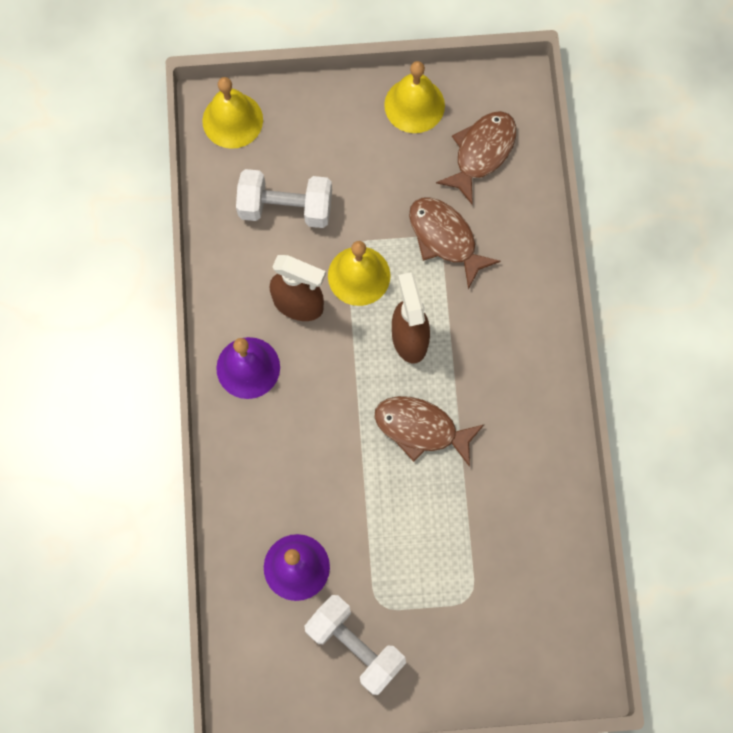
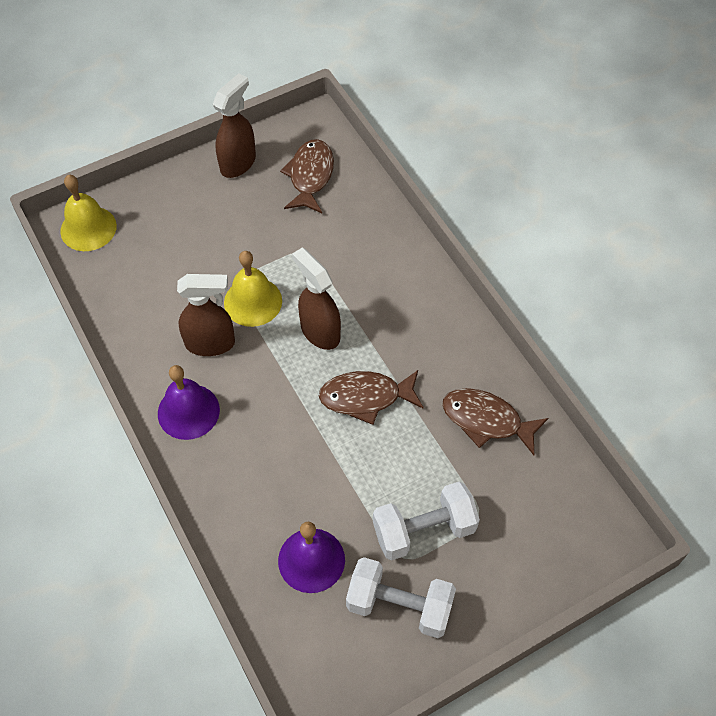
camera: 25 degrees left, 15 degrees down
white dumbbell [236,169,332,228] -> white dumbbell moved to [373,482,480,561]
yellow bell [384,61,445,133] -> brown spray bottle [213,73,256,178]
brown fish [409,197,501,289] -> brown fish moved to [442,388,548,455]

